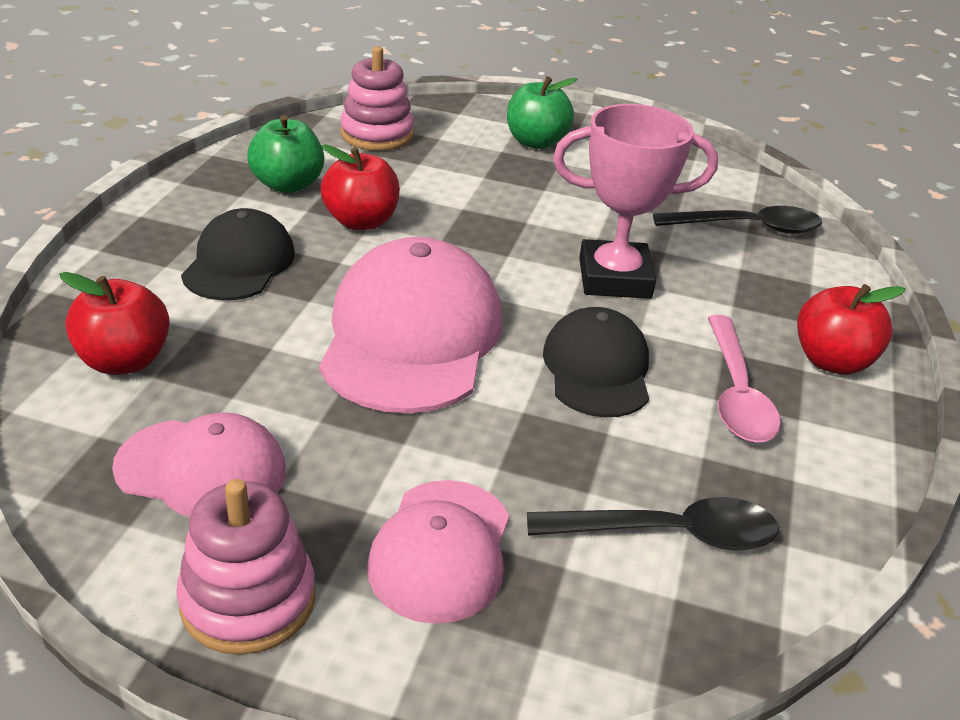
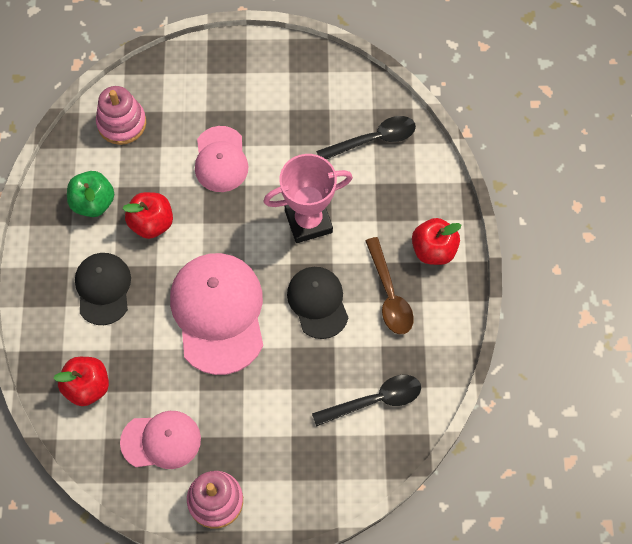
camera: 15 degrees left, 30 degrees up
pink cap [367,480,509,624] -> pink cap moved to [195,126,248,192]
green apple [507,76,577,149] -> none
pink spoon [708,315,781,443] -> brown spoon [365,237,414,334]

